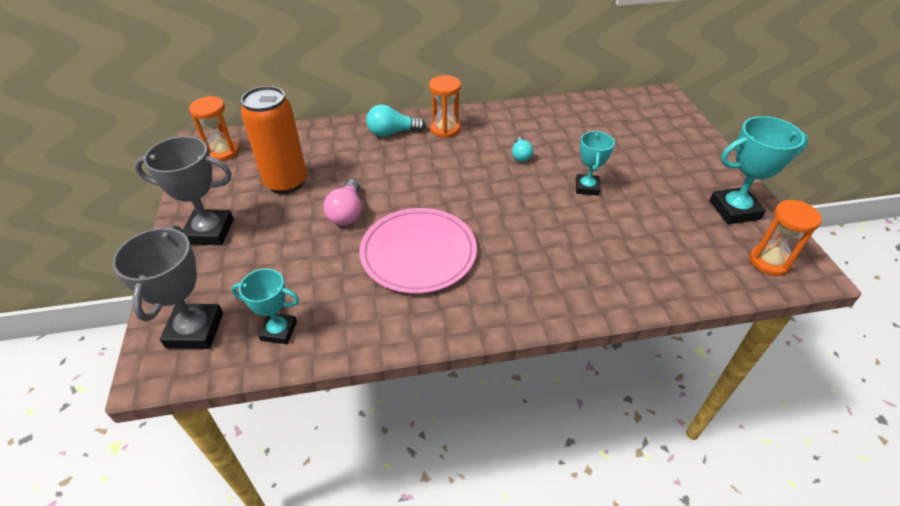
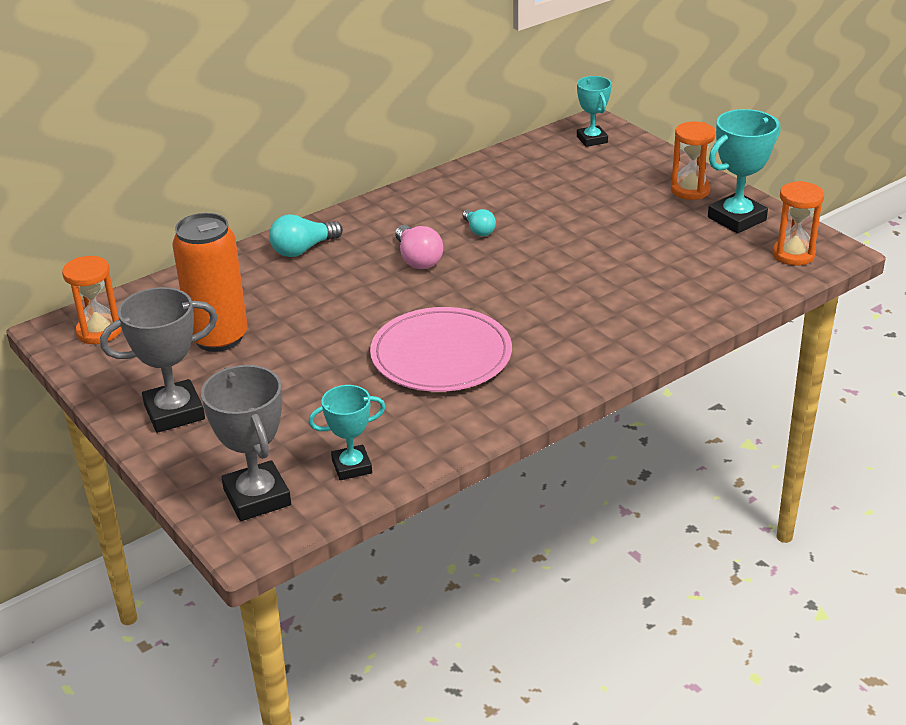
camera: 25 degrees left, 10 degrees down
pink light bulb [324,179,361,226] -> pink light bulb moved to [395,225,443,269]
orange hourglass [429,75,461,138] -> orange hourglass moved to [671,121,716,200]
turquoise trophy [576,131,615,195] -> turquoise trophy moved to [577,76,612,147]

